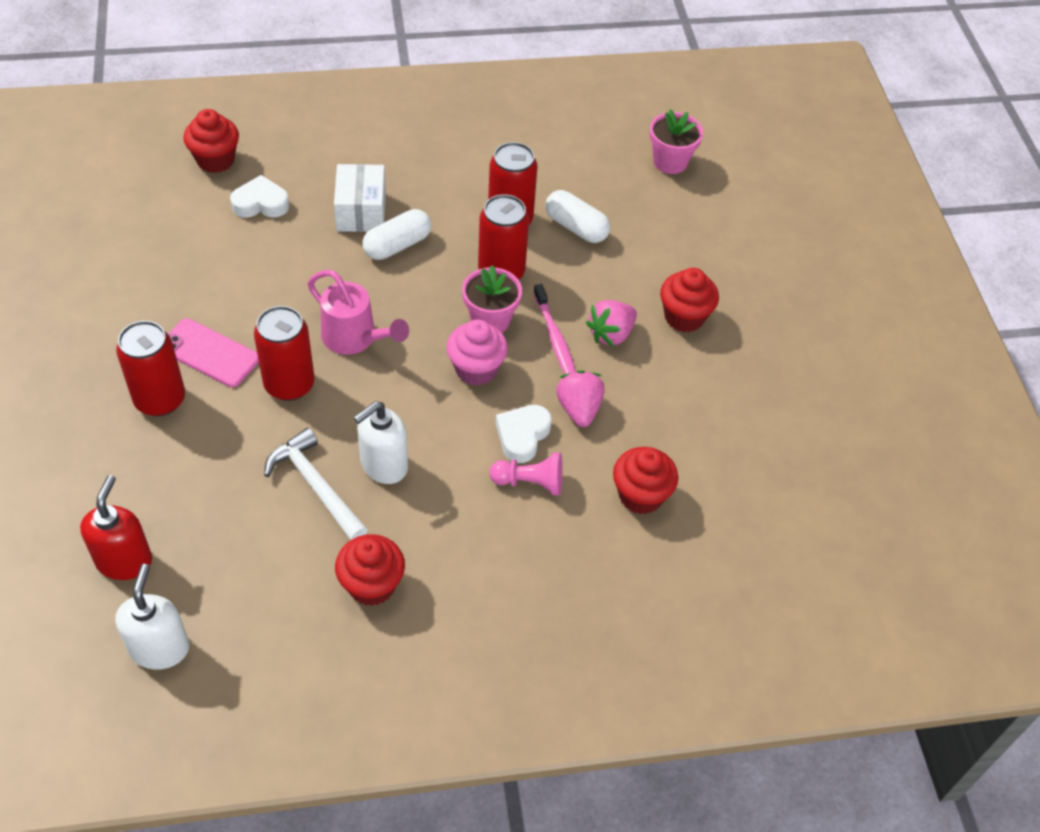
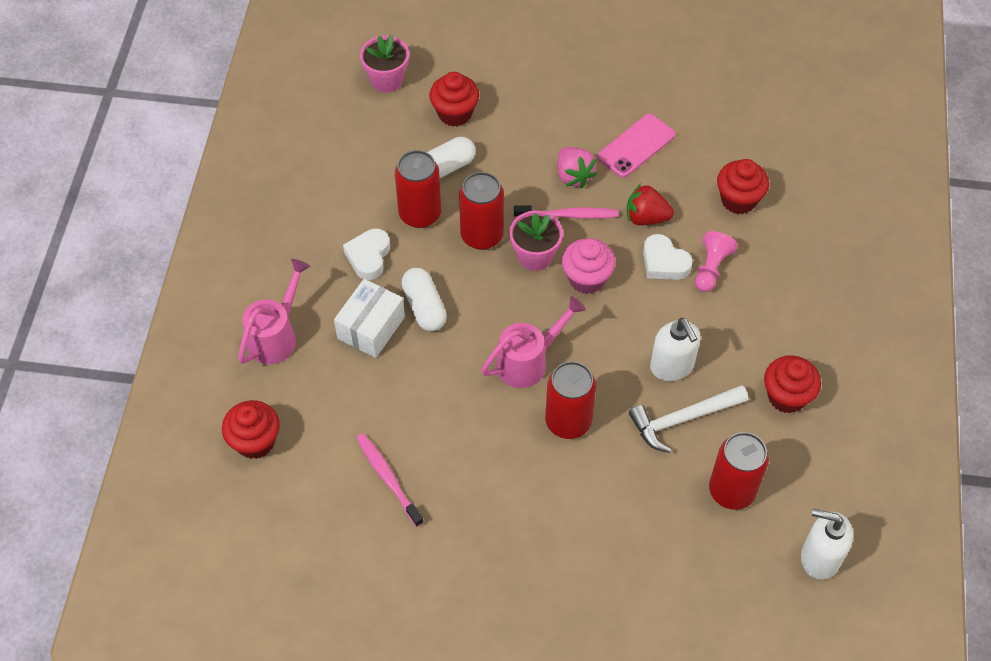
camera: 70 degrees left, 5 degrees up
red soap dispenser [80,475,152,580] -> none
red can [116,321,185,416] -> red can moved to [709,432,769,510]
pink phone [168,318,259,387] -> pink phone moved to [597,114,675,178]
white heart [230,175,289,218] -> white heart moved to [343,229,390,280]
white box [334,164,386,232] -> white box turned 75 degrees counterclockwise [334,279,405,358]
pink strawberry [556,370,605,427] -> red strawberry [627,184,674,226]
red cupcake [660,268,719,332] -> red cupcake moved to [429,72,479,127]
none -> pink watering can [238,259,310,364]
none -> pink toothbrush [356,433,424,527]

